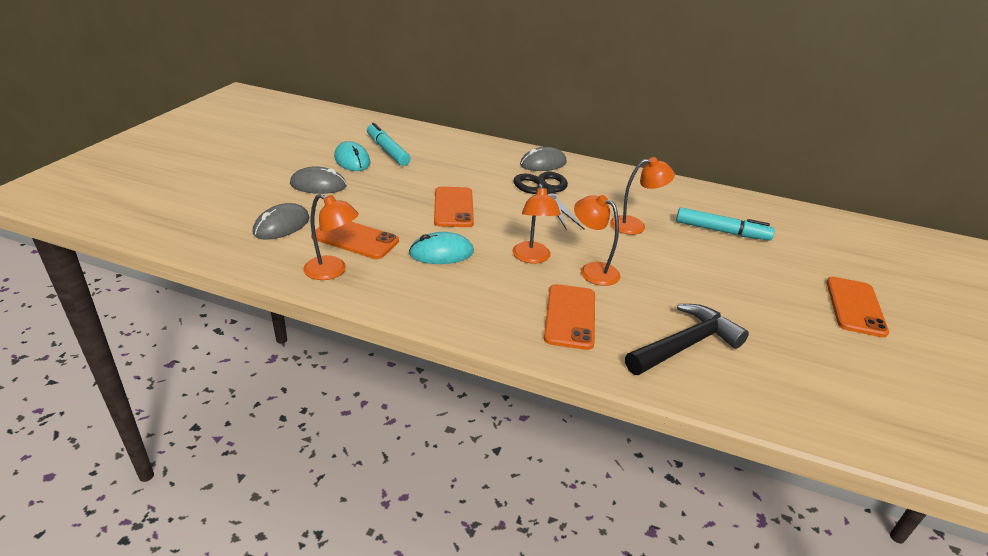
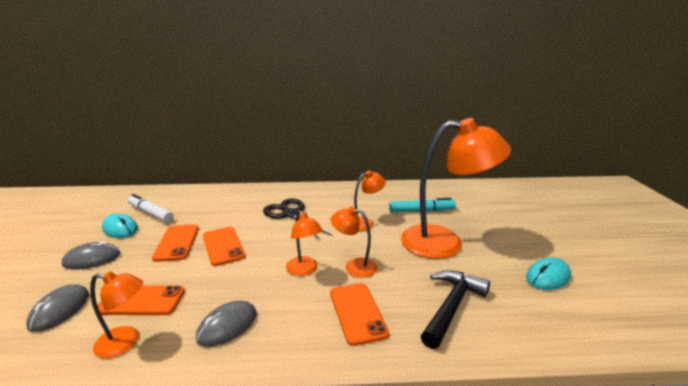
camera: 20 degrees left, 10 degrees down
turquoise marker [367,123,411,166] -> white marker [128,194,174,223]
turquoise mouse [409,232,474,264] -> turquoise mouse moved to [526,257,571,290]
grey mouse [520,147,566,171] -> grey mouse moved to [196,301,257,347]
orange phone [826,277,889,338] -> orange phone moved to [152,224,199,262]
none -> orange lamp [401,118,511,259]

